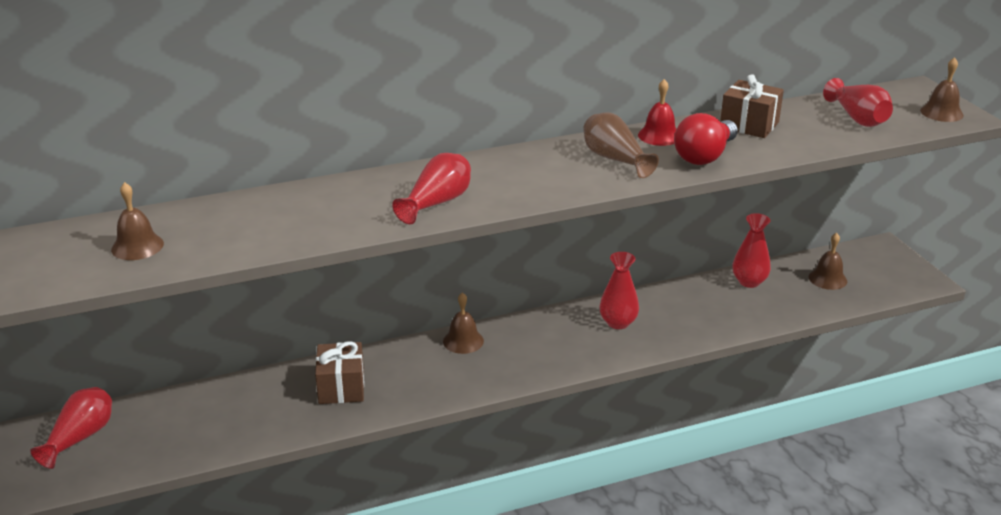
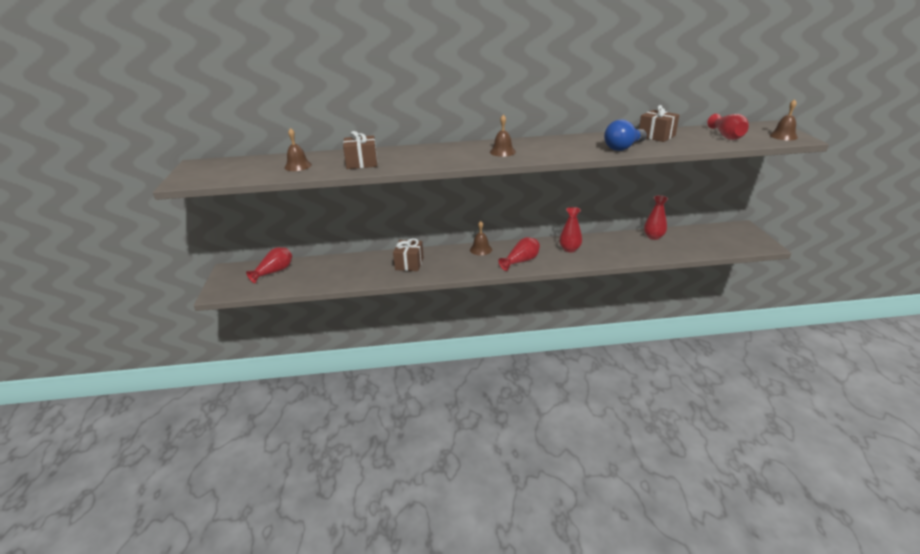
camera: 15 degrees right, 0 degrees up
red vase [392,153,471,224] -> red vase moved to [499,237,540,271]
brown vase [583,113,659,178] -> none
red bell [638,79,676,146] -> none
red light bulb [674,113,738,165] -> blue light bulb [604,120,647,151]
brown bell [809,233,847,290] -> brown bell moved to [490,115,516,157]
none -> brown gift [343,131,377,169]

